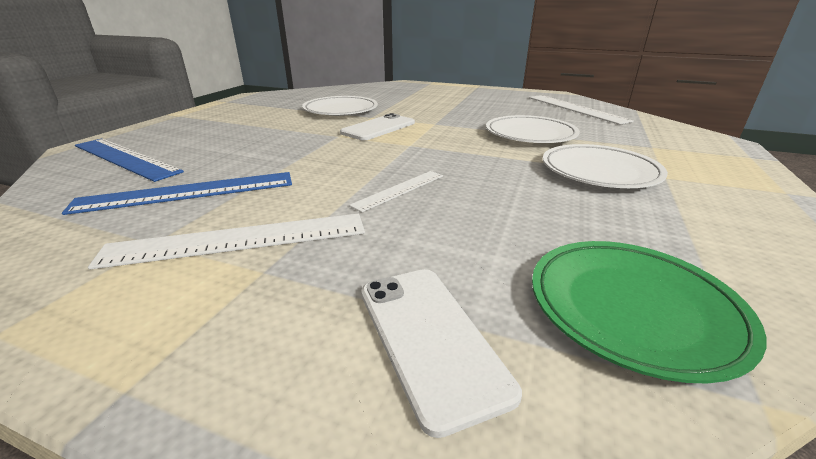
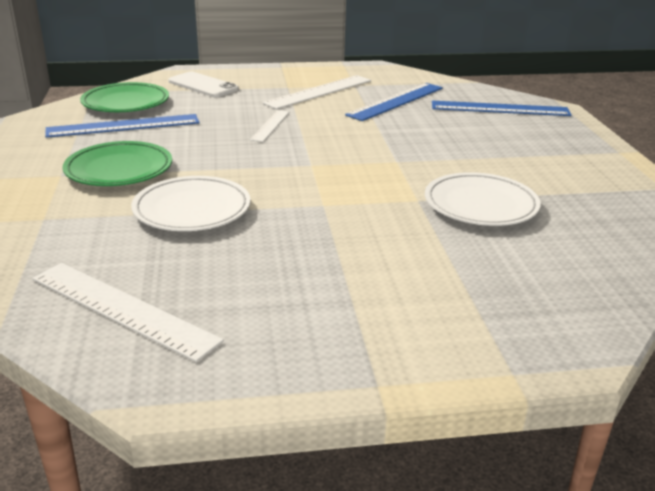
camera: 150 degrees right, 0 degrees up
white phone [340,113,415,140] -> none
white plate [543,144,668,188] -> green plate [63,141,172,186]
none -> blue ruler [45,114,200,138]

